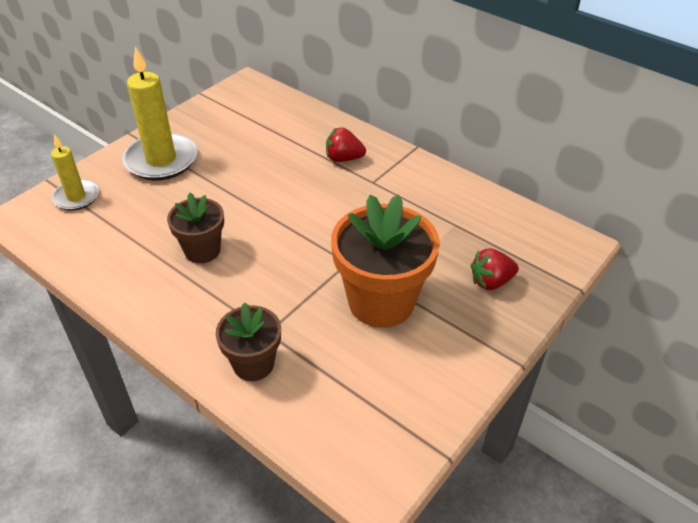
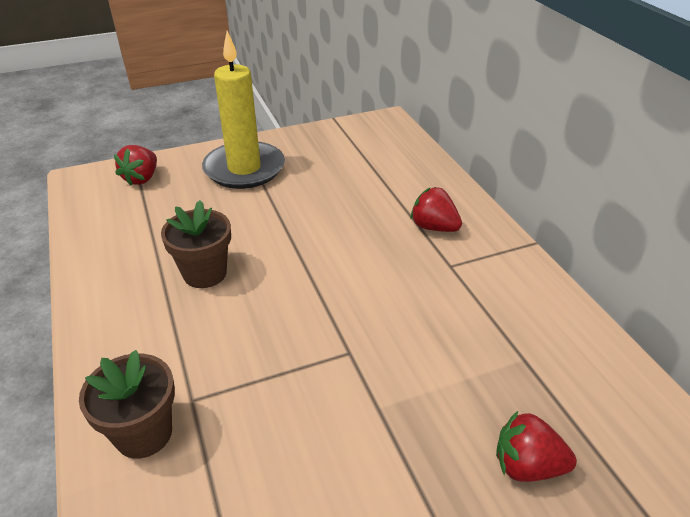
camera: 30 degrees right, 5 degrees down
yellow candle [51,134,99,211] -> red strawberry [114,145,157,186]
orange flower pot [331,194,440,328] -> none

